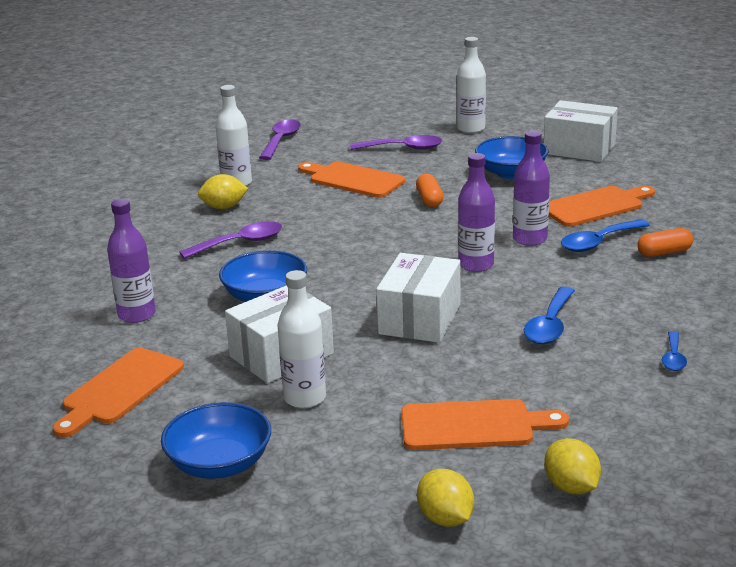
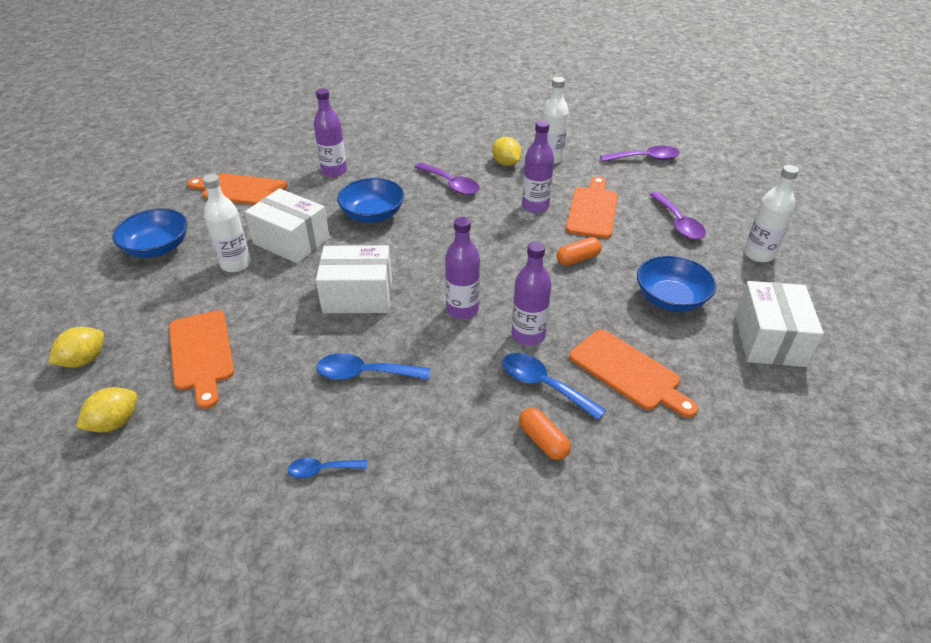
camera: 70 degrees right, 15 degrees up
none -> purple bottle [522,120,554,213]

